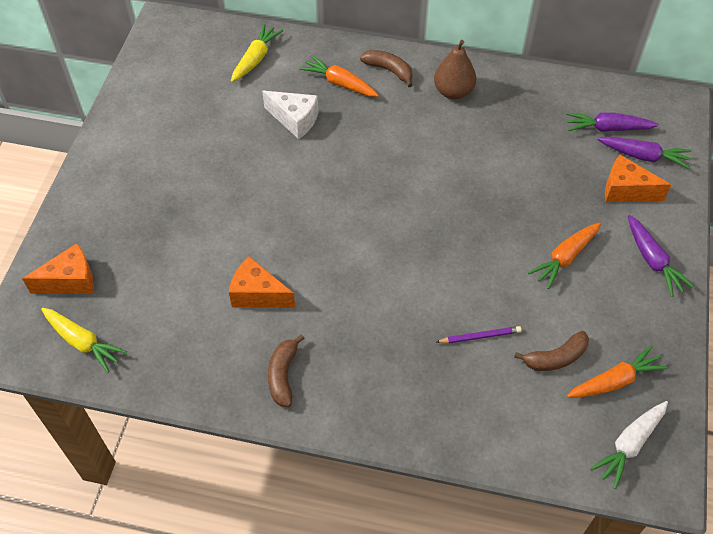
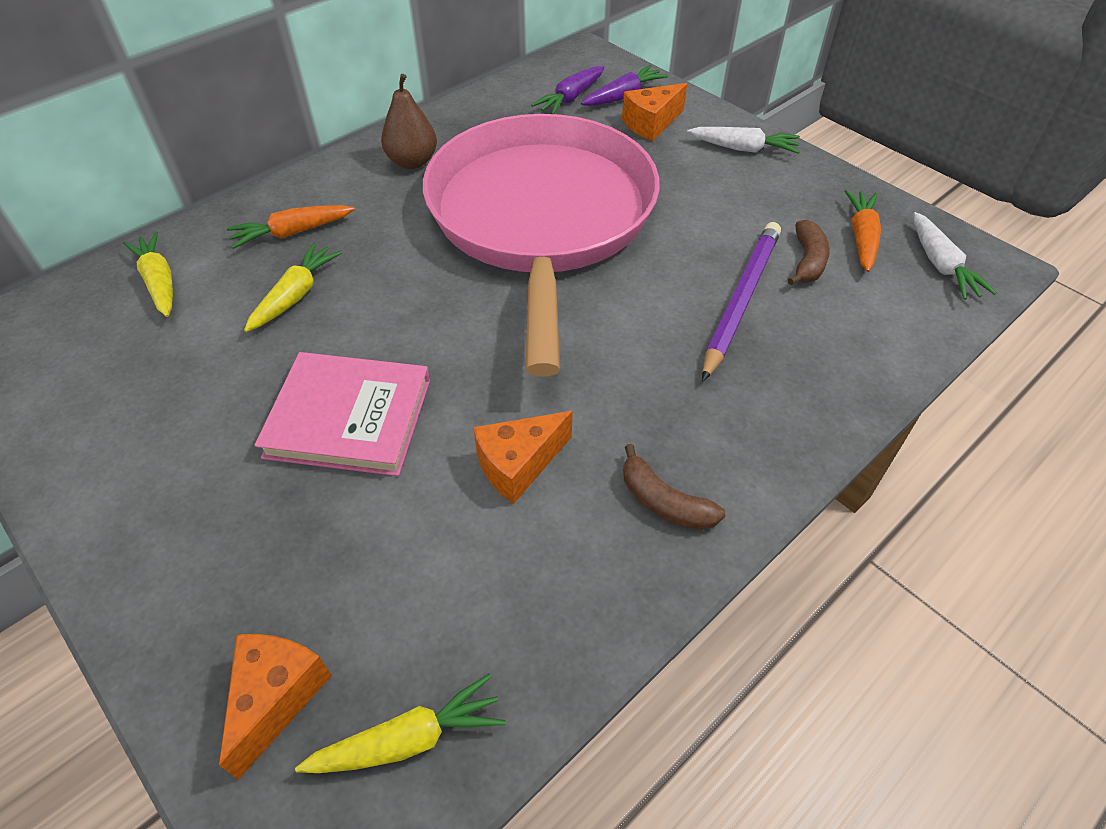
camera: 55 degrees left, 5 degrees down
white cheese [262,91,319,139] -> yellow carrot [244,242,343,332]
brown banana [360,50,413,87] -> none
purple pencil [436,326,521,344] -> purple pencil [702,222,781,382], size x2.15
orange carrot [528,222,601,289] -> none
purple carrot [628,215,694,297] -> white carrot [687,127,800,154]
none -> pink book [255,352,430,476]
none -> pink pan [423,114,660,377]

